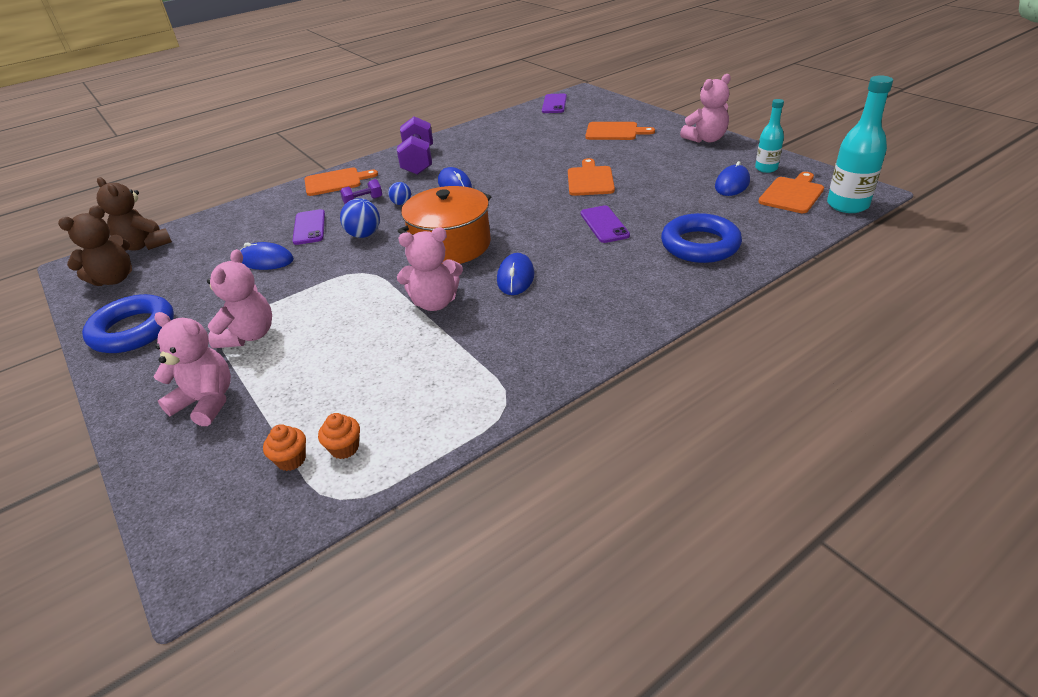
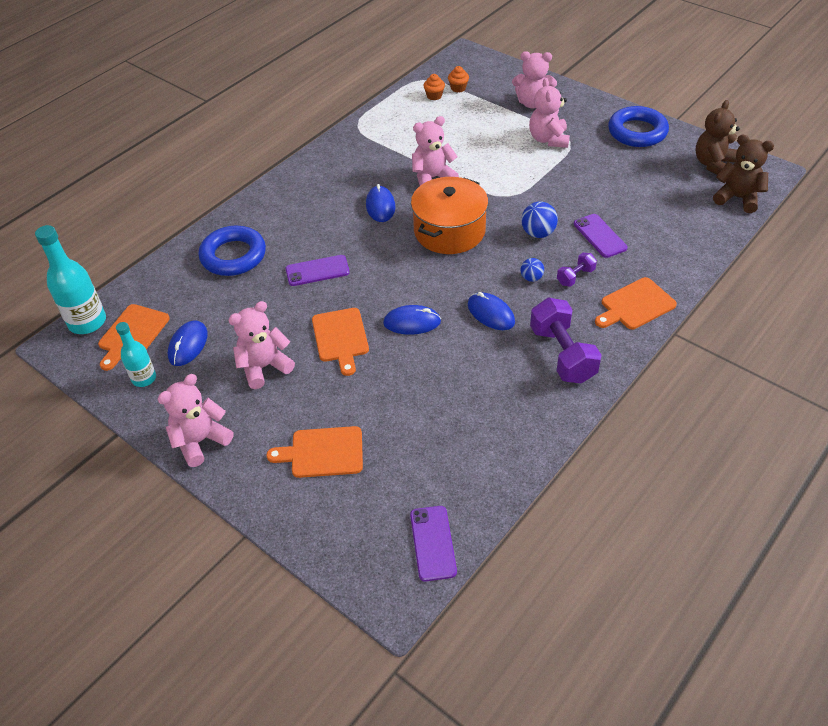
camera: 165 degrees right, 10 degrees up
blue mouse [240,242,294,270] -> blue mouse moved to [383,305,441,335]
purple phone [581,205,630,243] -> purple phone turned 75 degrees counterclockwise [286,255,350,286]
none -> pink teddy bear [228,301,295,389]

